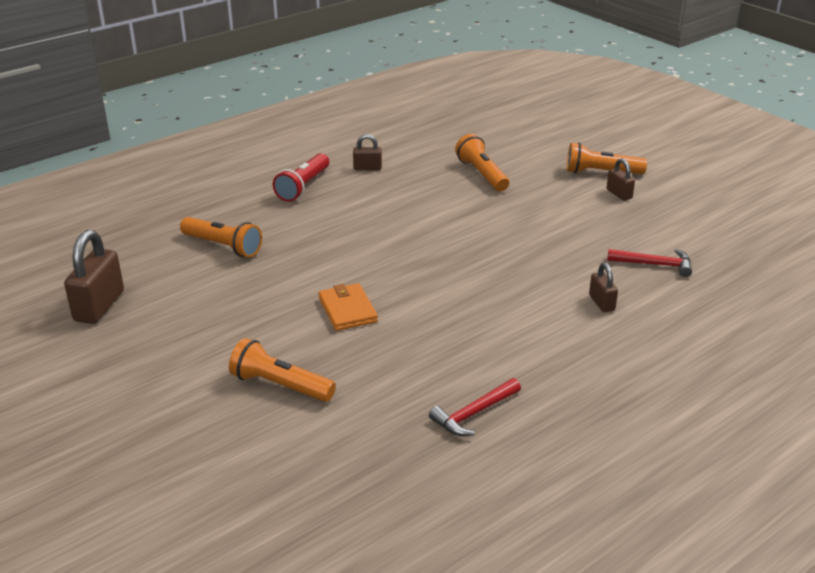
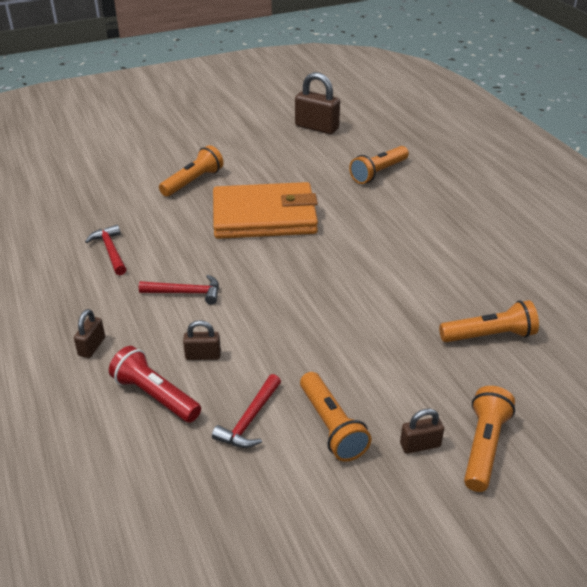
camera: 105 degrees right, 5 degrees up
red flashlight [273,153,329,202] -> red flashlight moved to [109,346,201,423]
orange wallet [319,283,378,331] -> orange wallet [213,182,318,239], size x2.09
brown padlock [353,134,382,170] -> brown padlock moved to [74,309,105,358]
none -> red hammer [139,275,219,305]
none -> orange flashlight [300,372,372,462]

